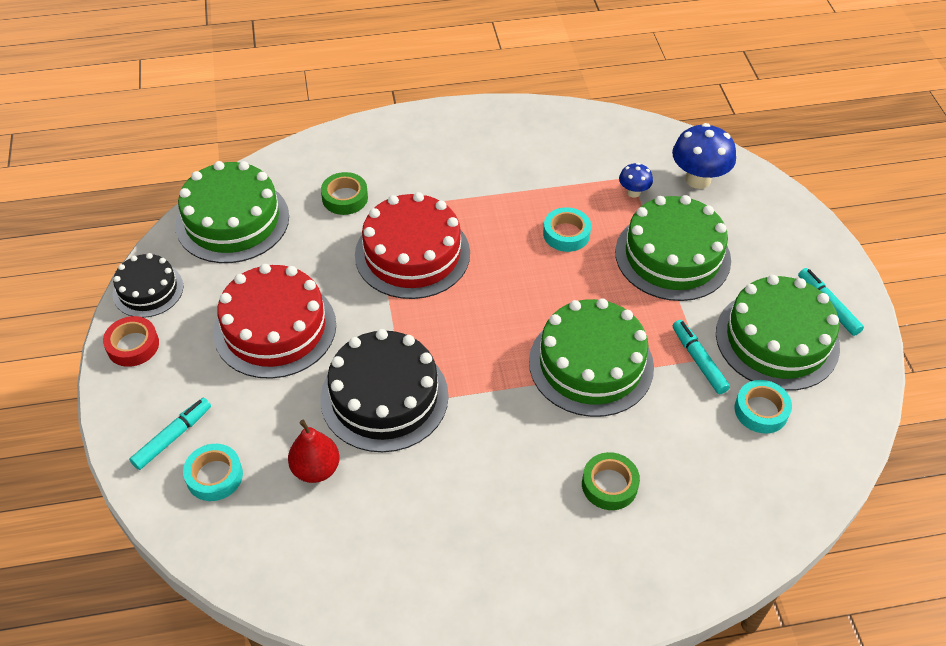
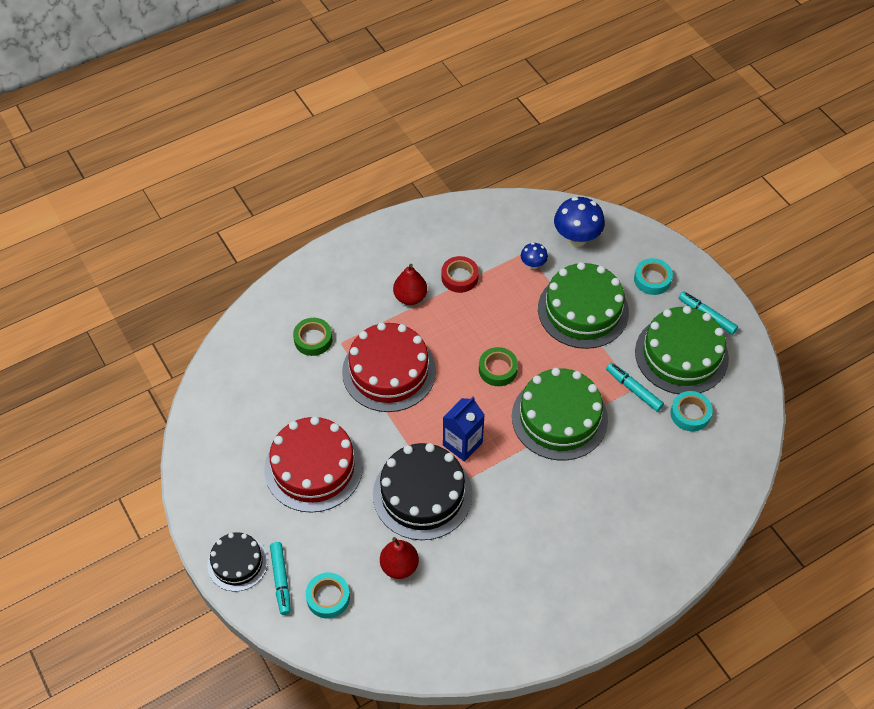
camera: 20 degrees left, 5 degrees up
red tape [103,316,159,367] -> red tape moved to [442,256,479,293]
black cake [112,253,184,318] -> black cake moved to [207,532,268,592]
turquoise marker [129,398,211,470] -> turquoise marker turned 150 degrees clockwise [270,542,291,615]
green cake [175,161,289,263] -> none
turquoise tape [543,207,591,252] -> turquoise tape moved to [634,258,673,295]
green tape [582,452,640,510] -> green tape moved to [479,347,518,386]
none -> red pear [393,264,427,305]
none -> blue carton [443,397,485,462]

